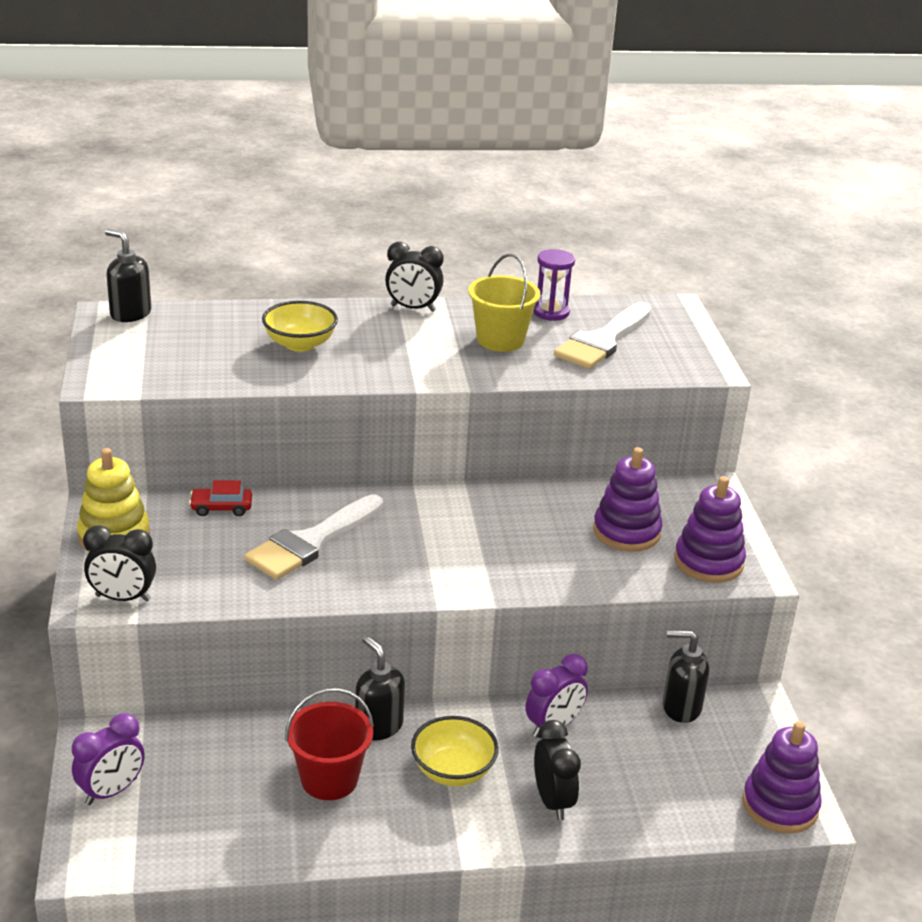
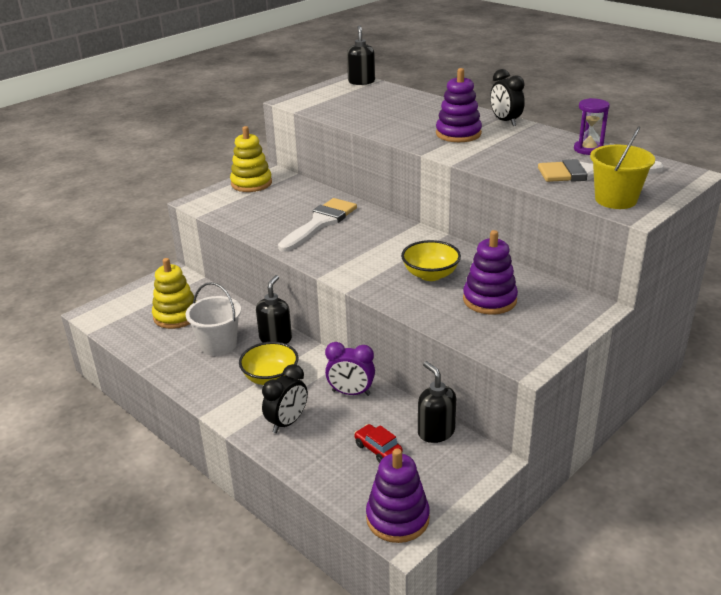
camera: 55 degrees right, 0 degrees up
purple clock [72,713,145,805] -> none
black clock [83,525,156,602] -> none
red car [189,480,252,516] -> red car moved to [354,424,403,463]
white brush [244,494,383,580] -> white brush turned 120 degrees clockwise [278,198,357,252]
yellow bowl [262,301,338,352] -> yellow bowl moved to [401,240,461,281]
red bucket [285,688,374,800] -> white bucket [186,282,241,356]
yellow bucket [468,254,540,352] -> yellow bucket moved to [590,127,655,209]
purple stacking toy [674,476,746,583] -> purple stacking toy moved to [436,68,482,142]
none -> yellow stacking toy [152,258,194,329]

